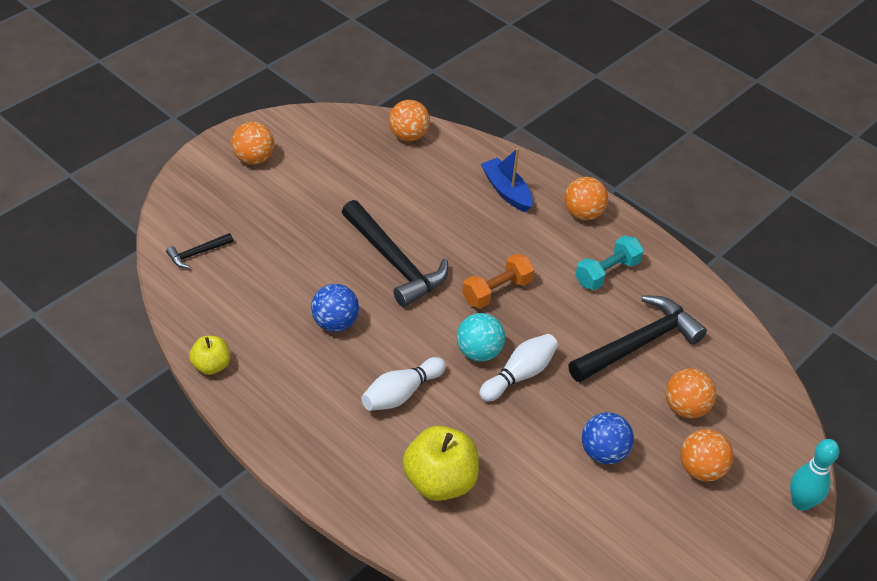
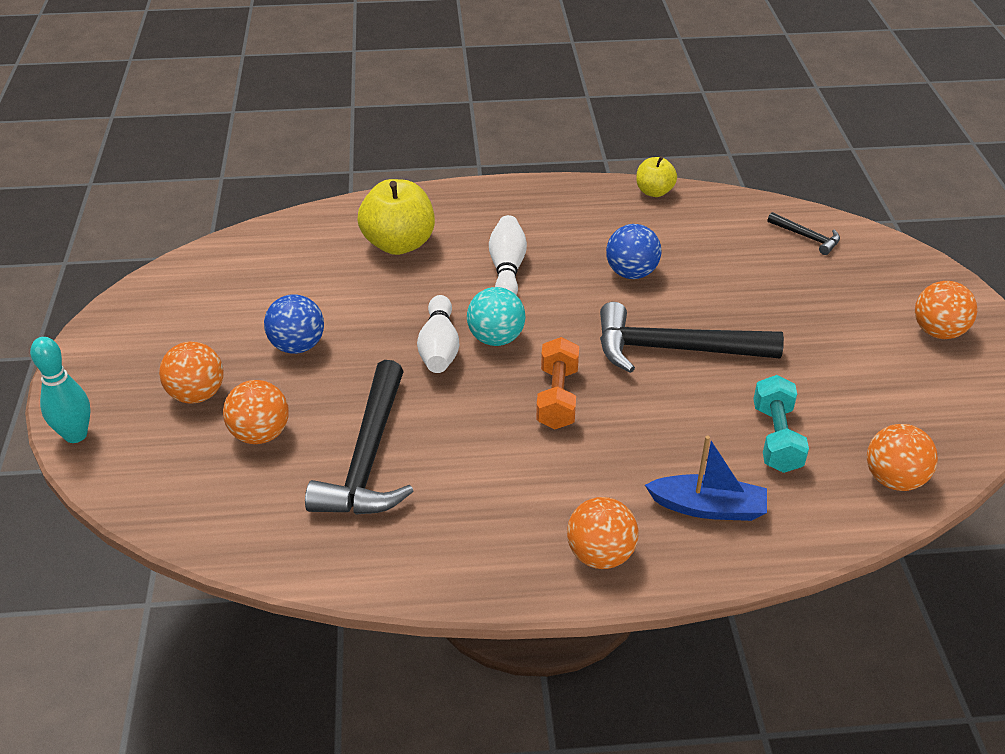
camera: 135 degrees right, 5 degrees down
black hammer [166,233,233,269] -> black hammer turned 120 degrees clockwise [767,212,840,255]
turquoise dumbbell [575,235,644,290] -> turquoise dumbbell moved to [753,375,809,473]

